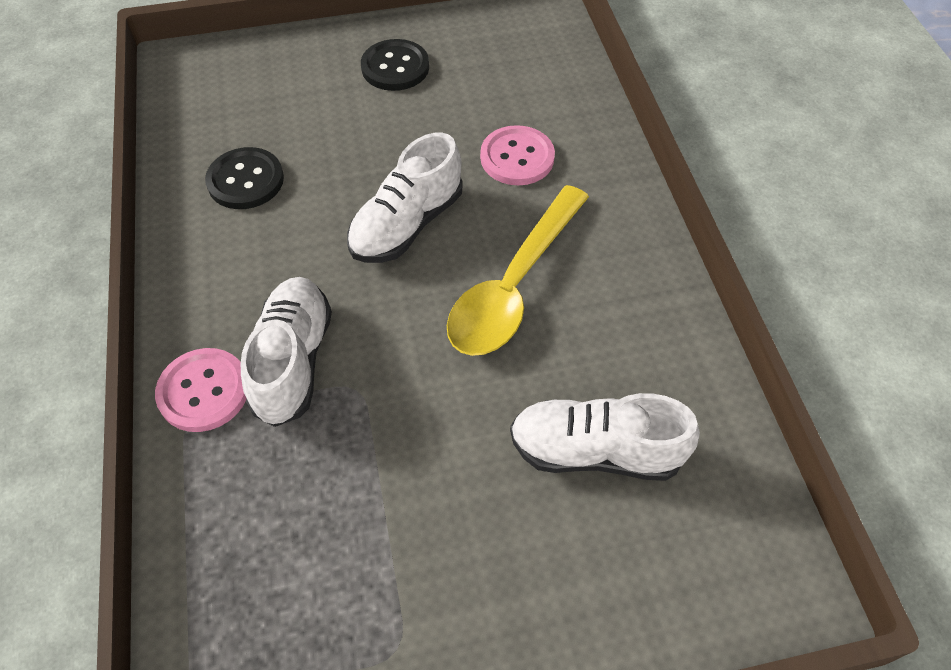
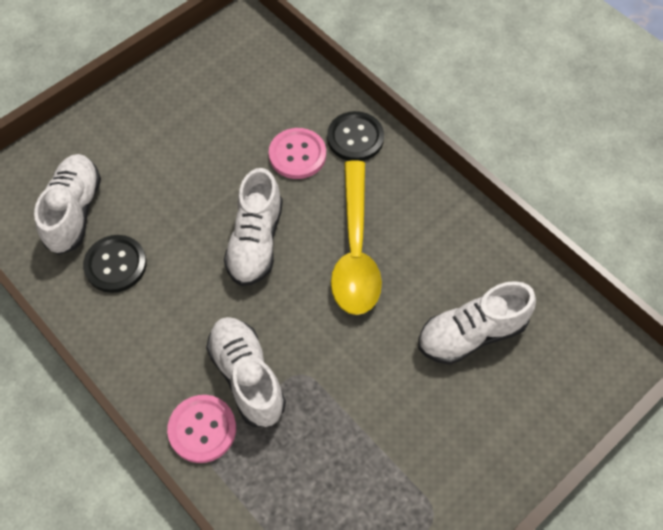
camera: 30 degrees left, 5 degrees up
black button [361,39,429,91] -> black button moved to [327,111,384,161]
none -> white shoe [34,154,101,255]

